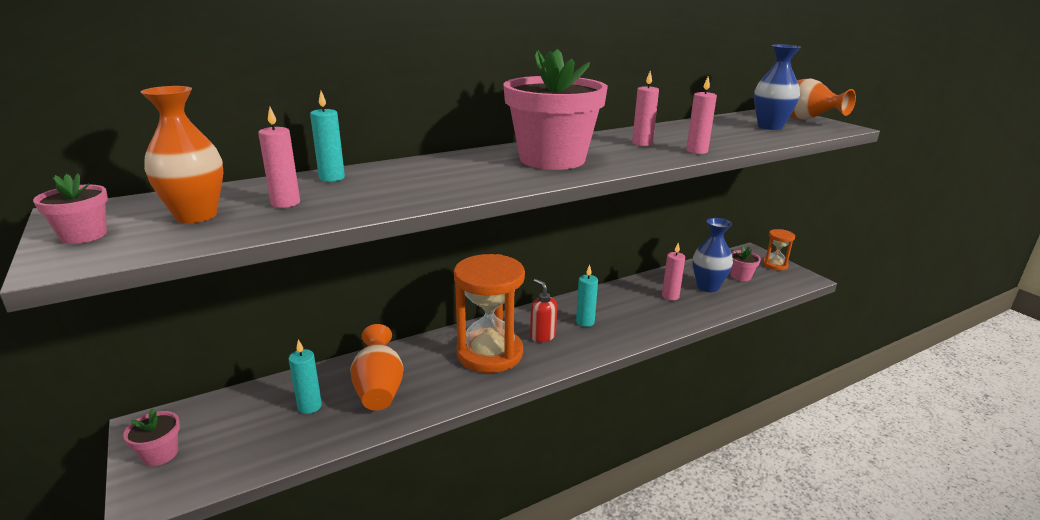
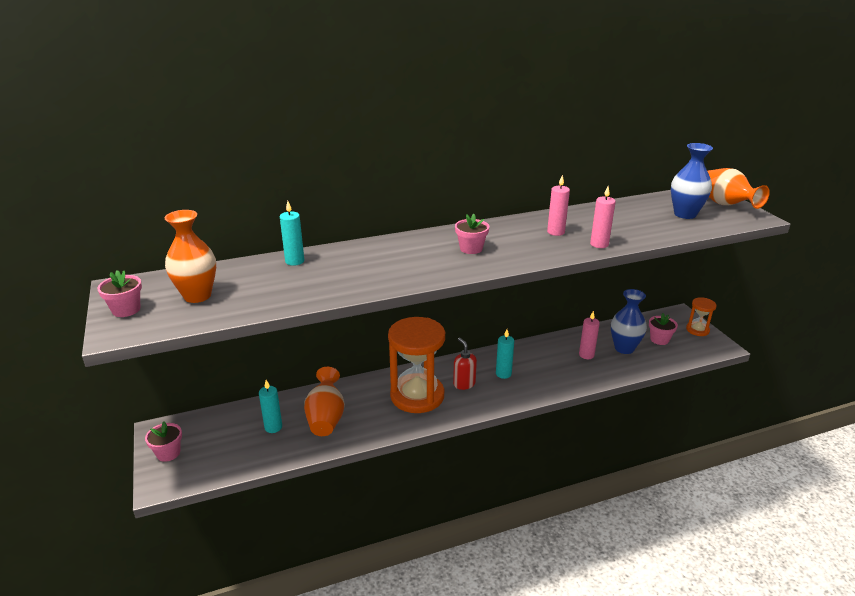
camera: 10 degrees right, 5 degrees up
pink candle [258,107,300,208] -> none
pink flower pot [503,49,608,170] -> pink flower pot [455,214,489,254], size x0.42

